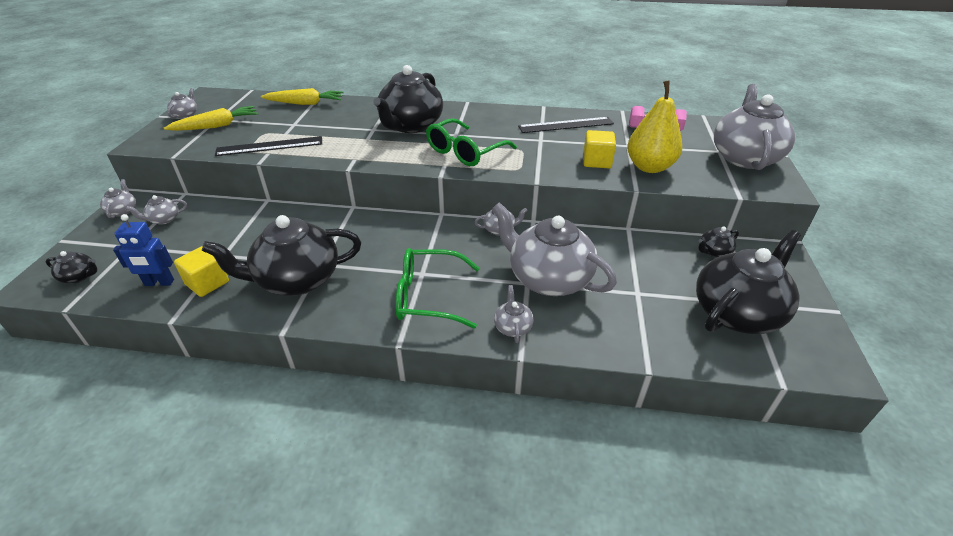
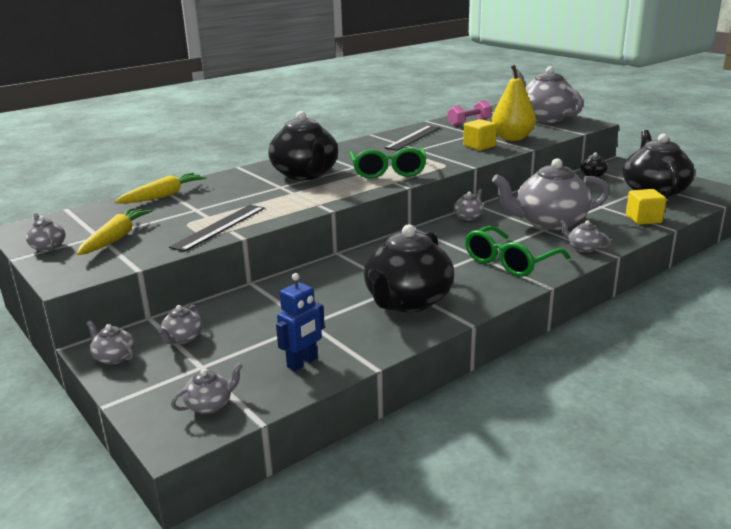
camera: 45 degrees left, 15 degrees down
black teapot [46,251,97,283] -> grey teapot [171,363,243,414]
yellow cube [174,246,229,297] -> yellow cube moved to [626,189,666,225]

